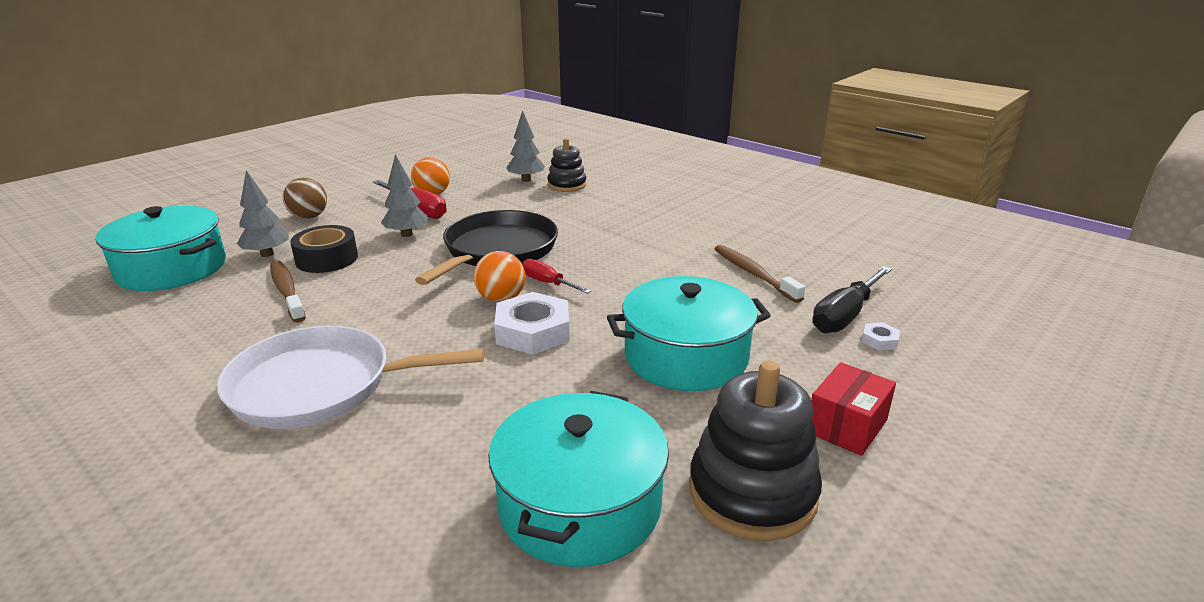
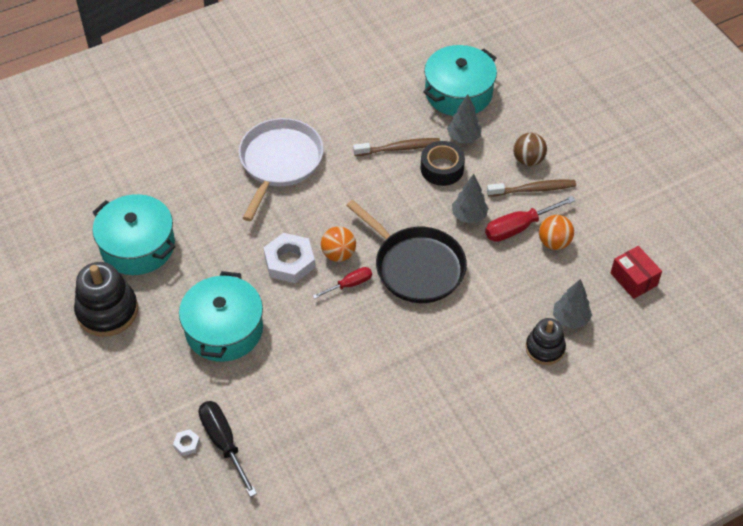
camera: 110 degrees right, 25 degrees up
brown toothbrush [715,245,805,303] -> brown toothbrush moved to [487,180,576,197]
red box [811,362,896,456] -> red box moved to [611,246,662,299]

